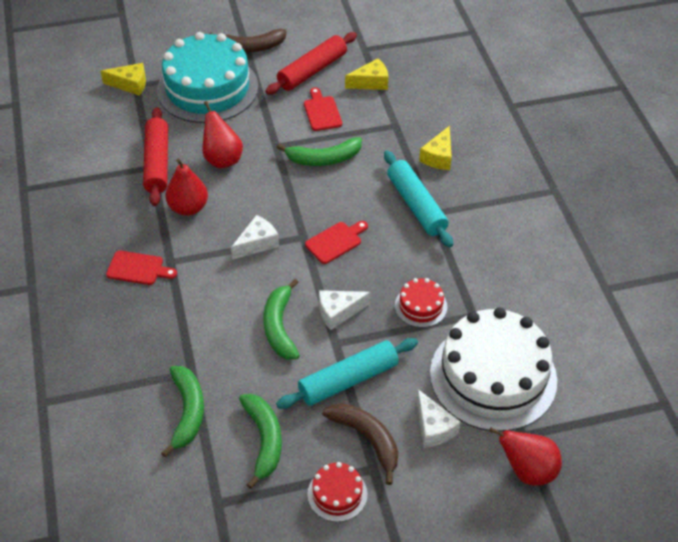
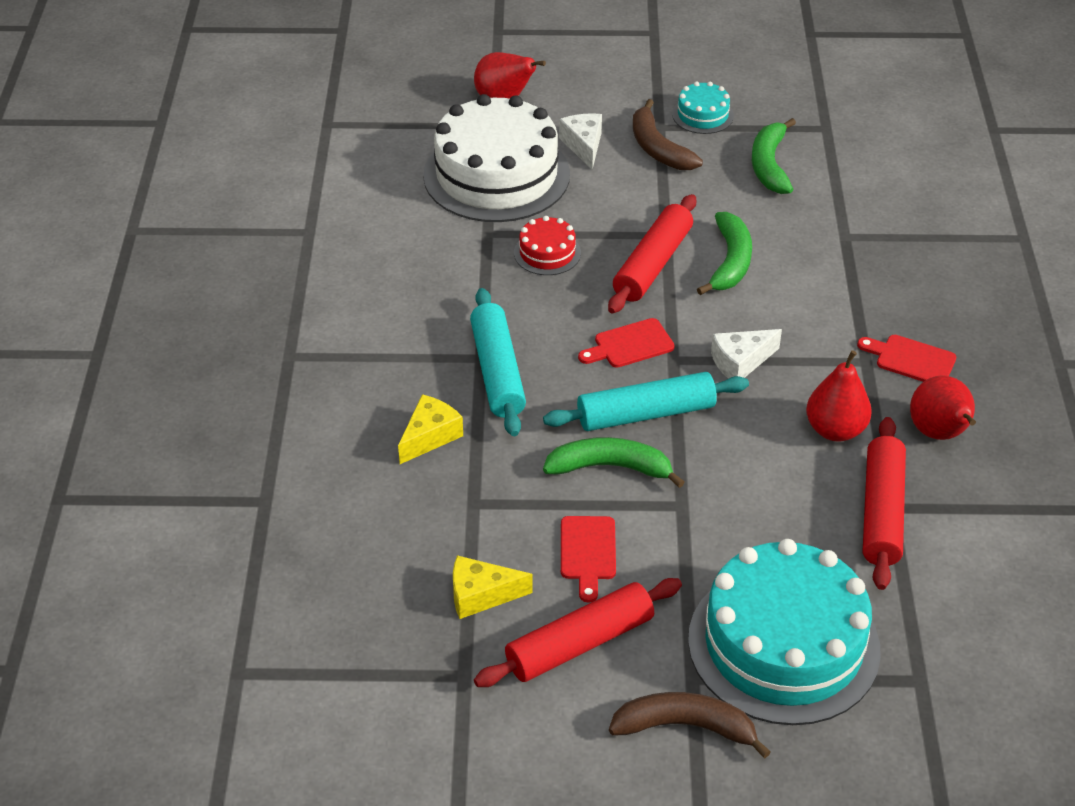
camera: 165 degrees left, 5 degrees down
yellow cheese [101,63,146,96] -> none
green banana [161,366,204,457] -> none
red pear [203,101,243,169] -> red pear moved to [910,375,976,440]
turquoise rolling pin [276,338,418,409] -> turquoise rolling pin moved to [543,372,749,431]
red cake [307,462,367,522] -> turquoise cake [672,81,734,134]
white cheese [319,290,371,330] -> red rolling pin [608,194,696,313]

